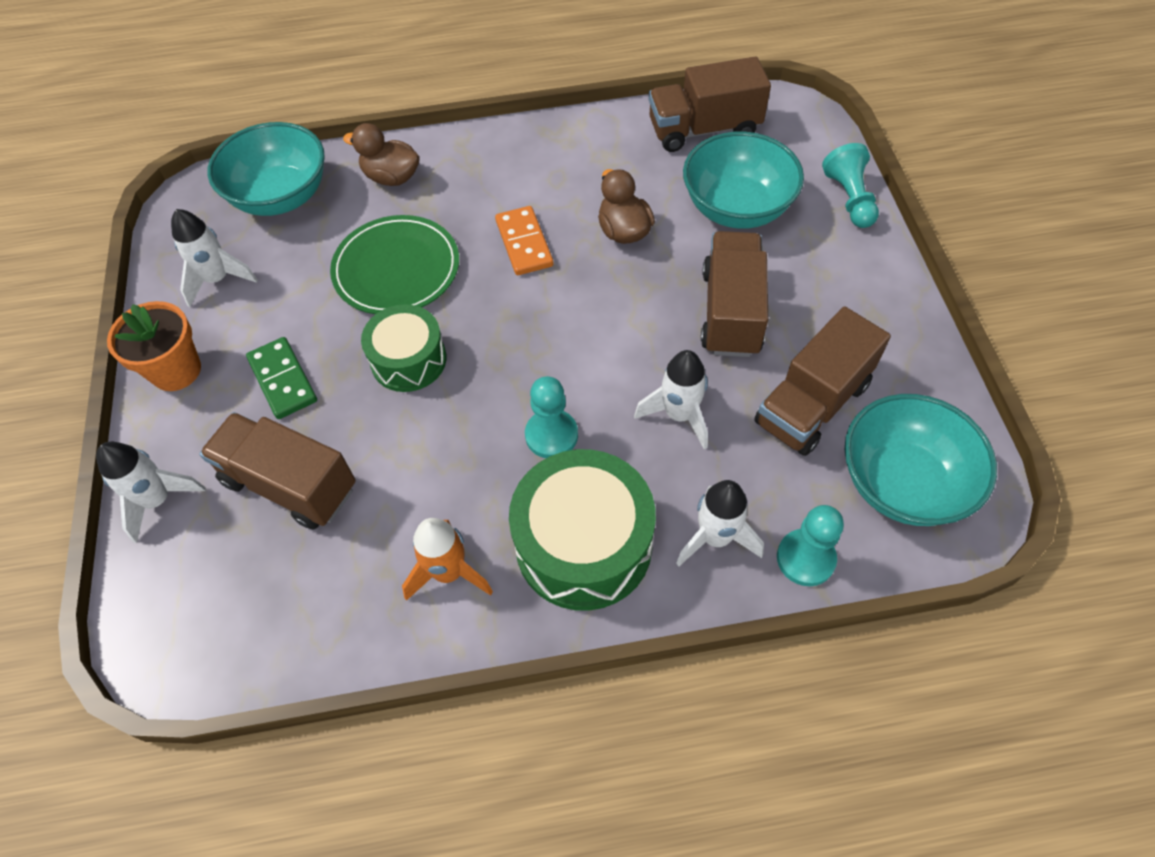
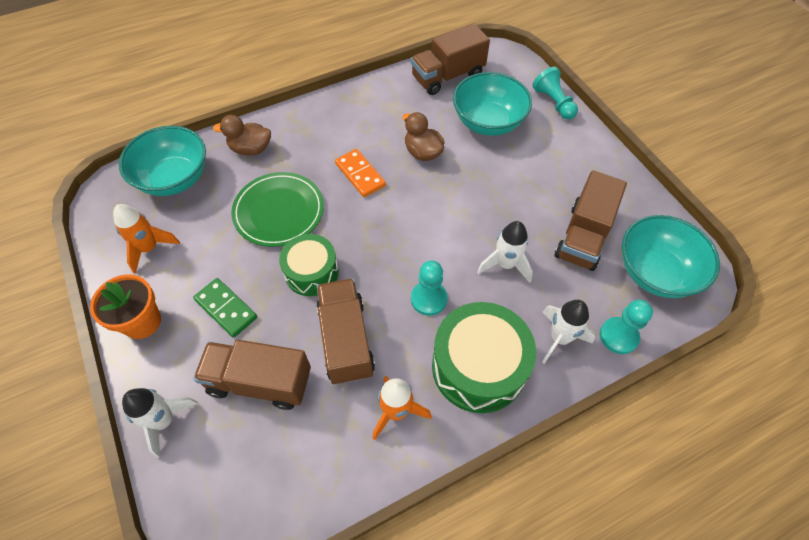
camera: 20 degrees left, 0 degrees up
white rocket [171,209,258,307] -> orange rocket [113,204,180,274]
brown truck [701,231,768,357] -> brown truck moved to [317,278,375,385]

